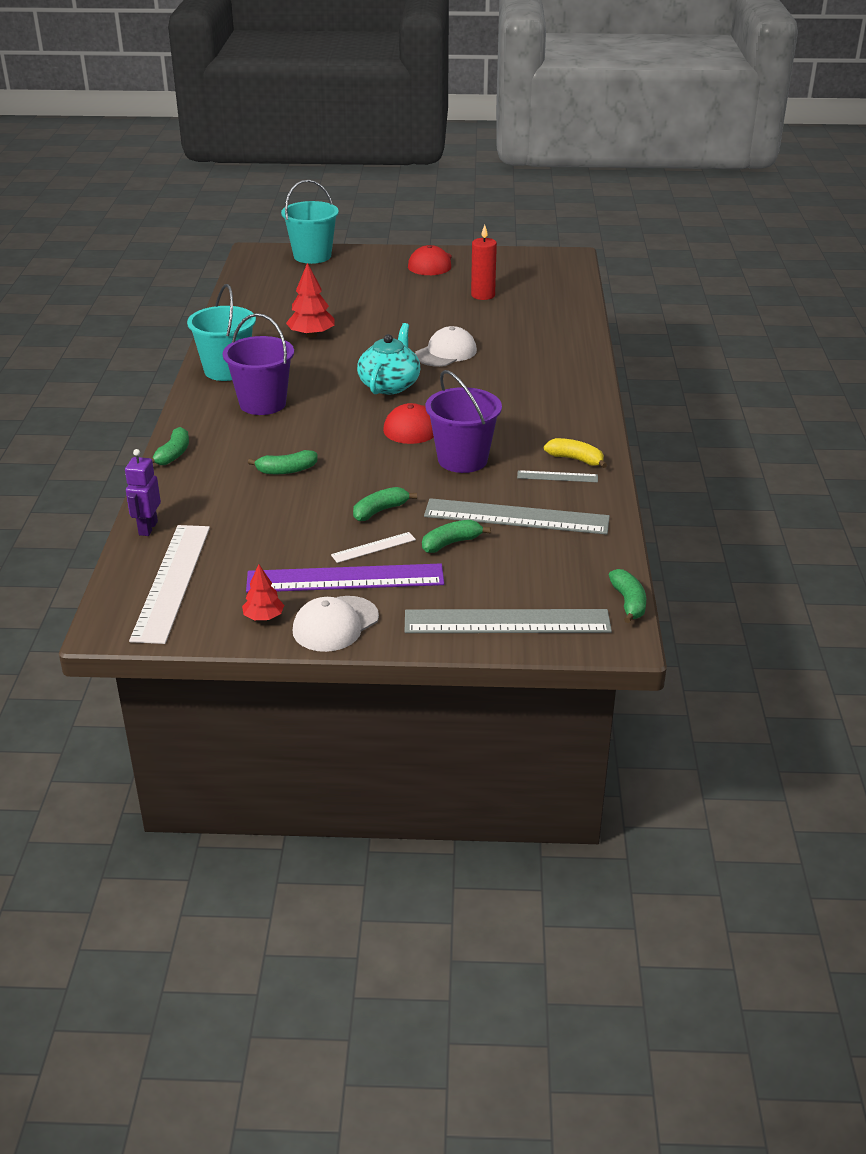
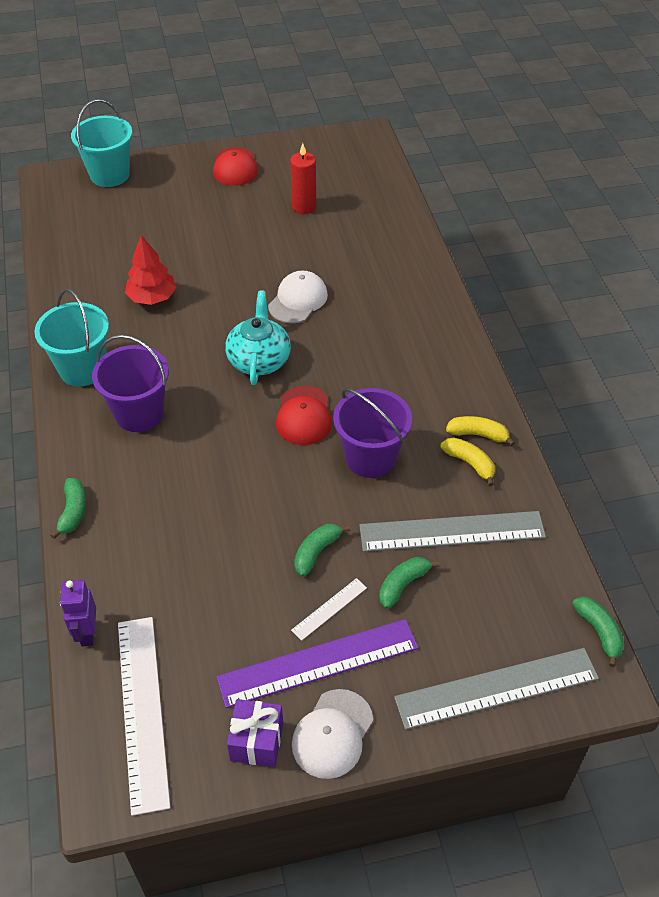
camera: 15 degrees left, 15 degrees up
red tree [242,564,284,620] -> purple gift [227,699,283,767]
green banana [248,450,318,474] -> none
grey ruler [517,470,598,482] -> yellow banana [441,438,495,486]

